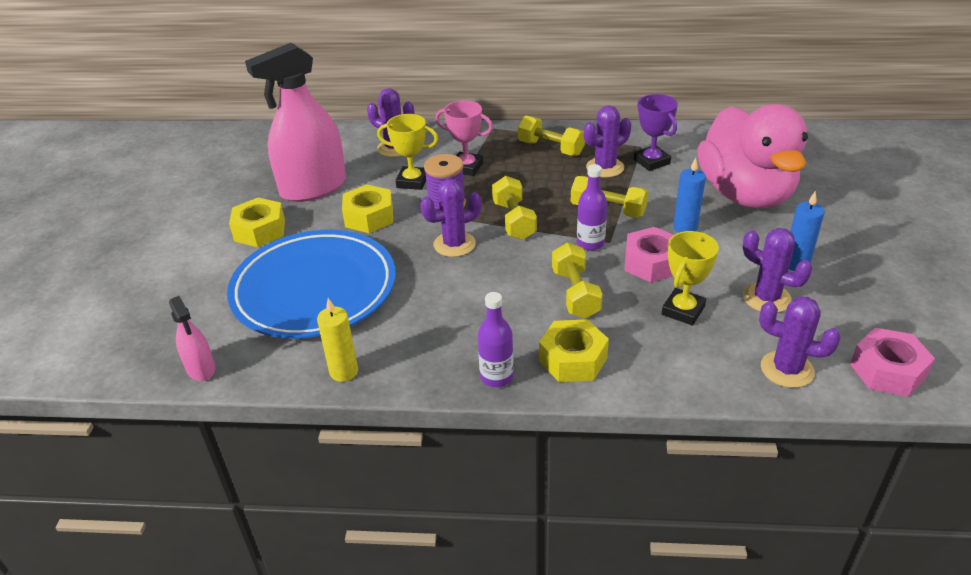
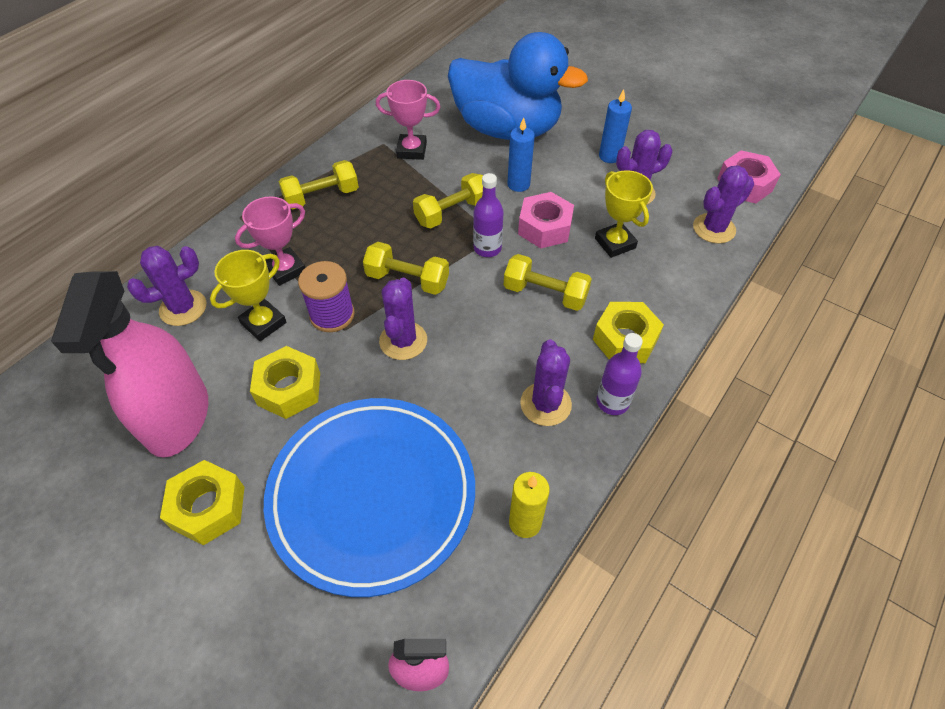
camera: 60 degrees left, 15 degrees up
purple cactus [584,105,631,178] -> purple cactus moved to [520,340,572,426]
purple trophy [634,94,678,171] -> pink trophy [376,80,440,160]
pink duck [697,104,808,208] -> blue duck [448,32,588,140]

